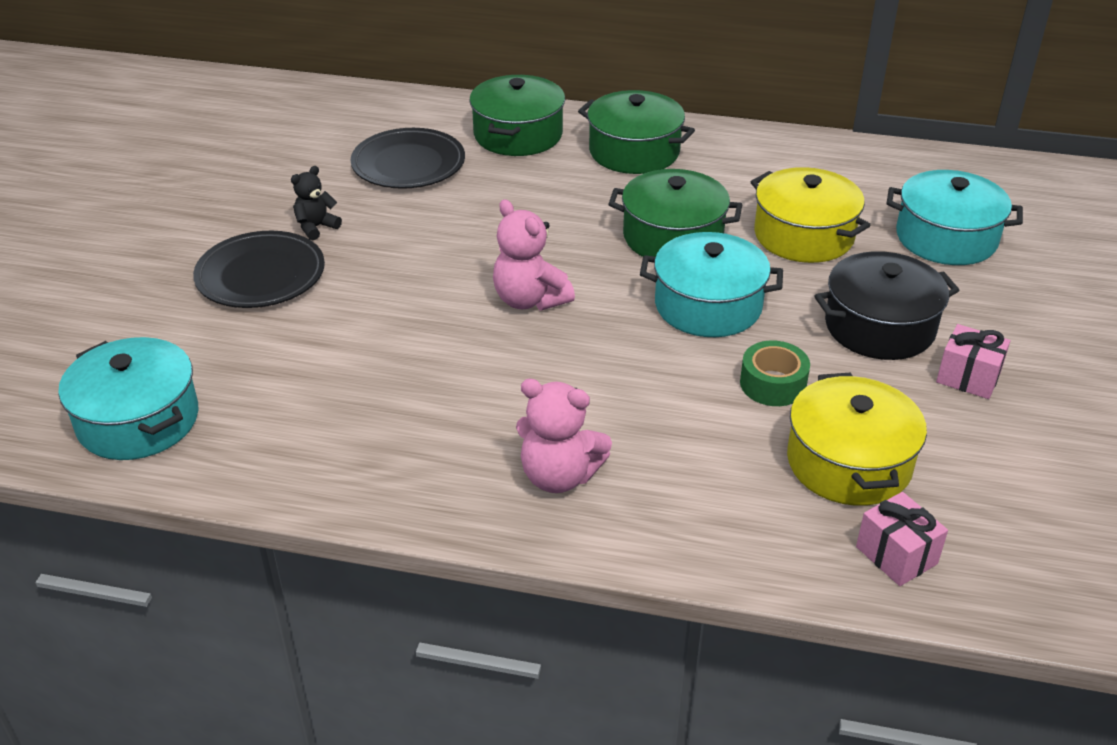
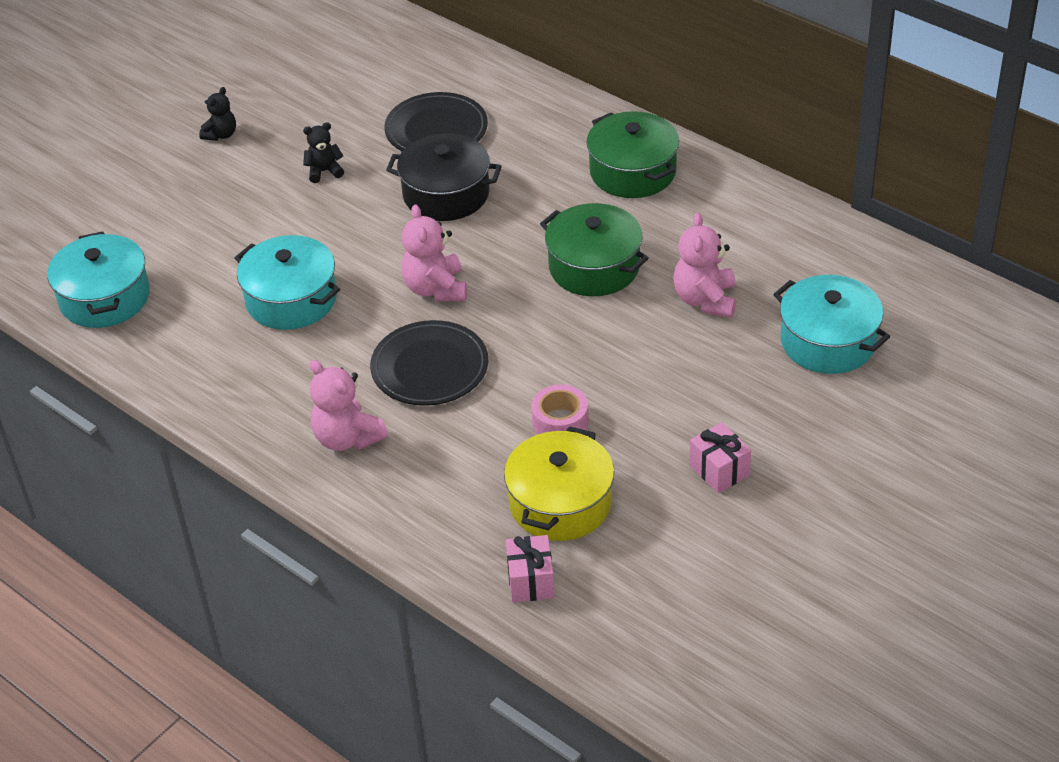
camera: 30 degrees right, 5 degrees up
black plate [193,231,325,308] -> black plate moved to [370,320,488,406]
green pot [470,75,565,156] -> none
turquoise pot [640,232,783,337] -> turquoise pot moved to [235,235,340,330]
green tape [740,341,810,406] -> pink tape [531,384,589,435]
yellow pot [751,167,870,263] -> pink teddy bear [673,213,736,318]
black pot [814,251,959,360] -> black pot moved to [386,133,502,221]
none -> black teddy bear [199,87,236,141]

